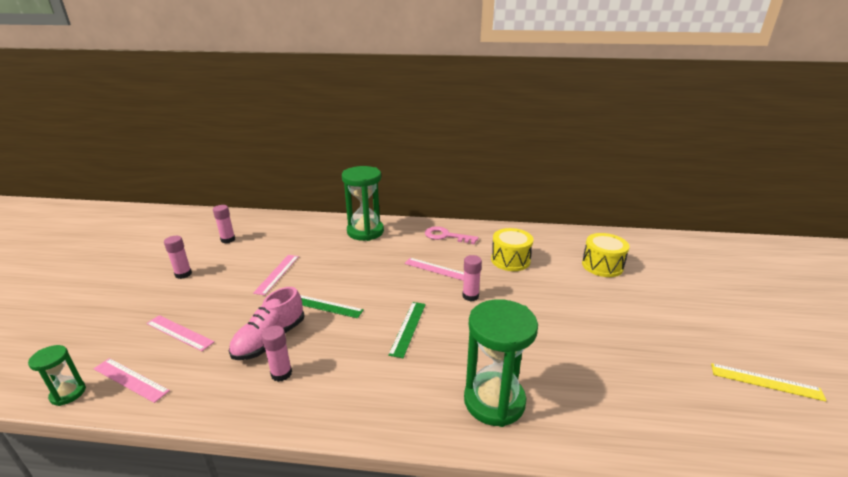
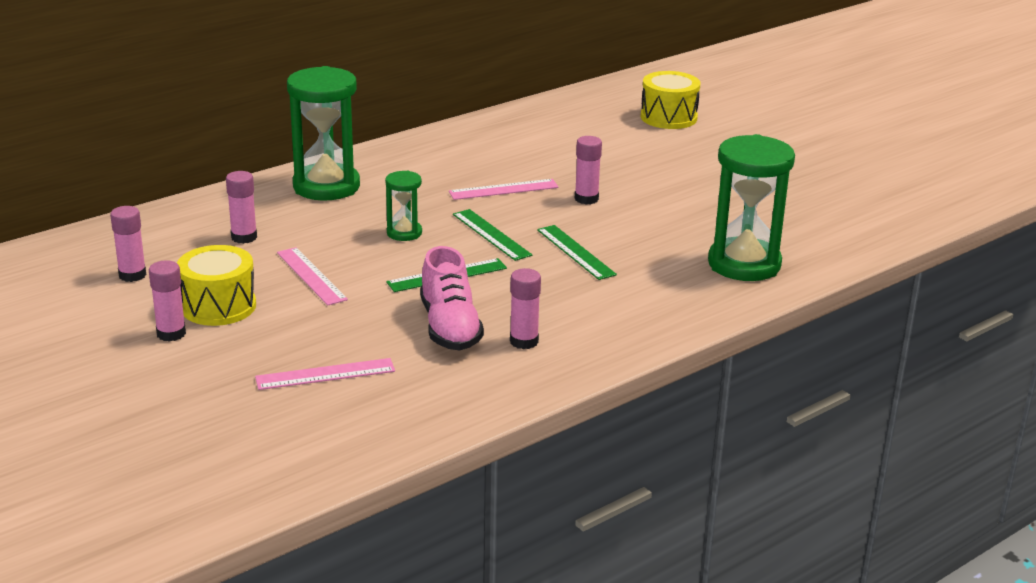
camera: 45 degrees left, 0 degrees up
green hourglass [28,345,86,406] -> green hourglass moved to [385,170,422,241]
pink ruler [93,358,170,403] -> none
pink key [425,226,478,245] -> none
yellow drum [491,228,534,271] -> yellow drum moved to [177,245,256,326]
yellow ruler [711,363,827,402] -> none
none -> pink glue stick [226,171,257,244]
none -> green ruler [453,209,532,261]

